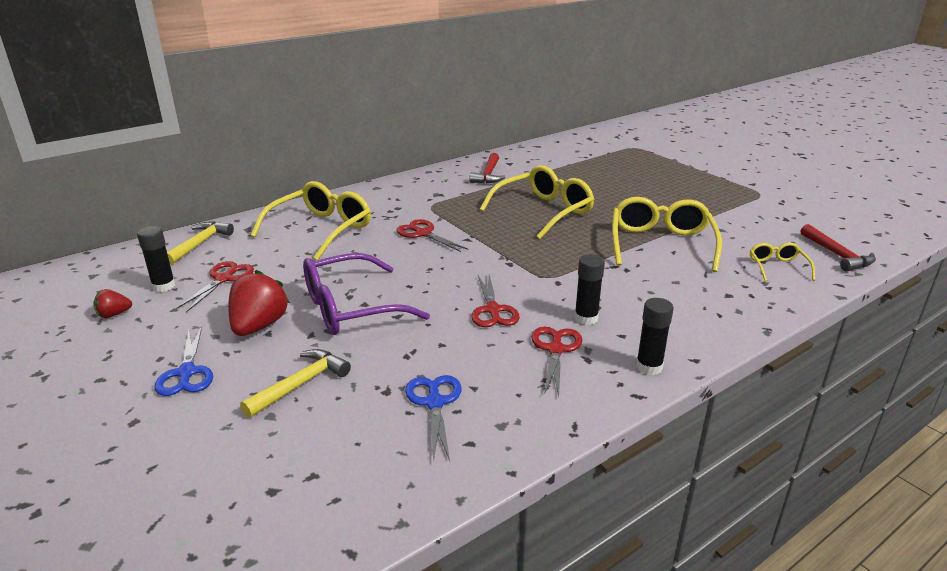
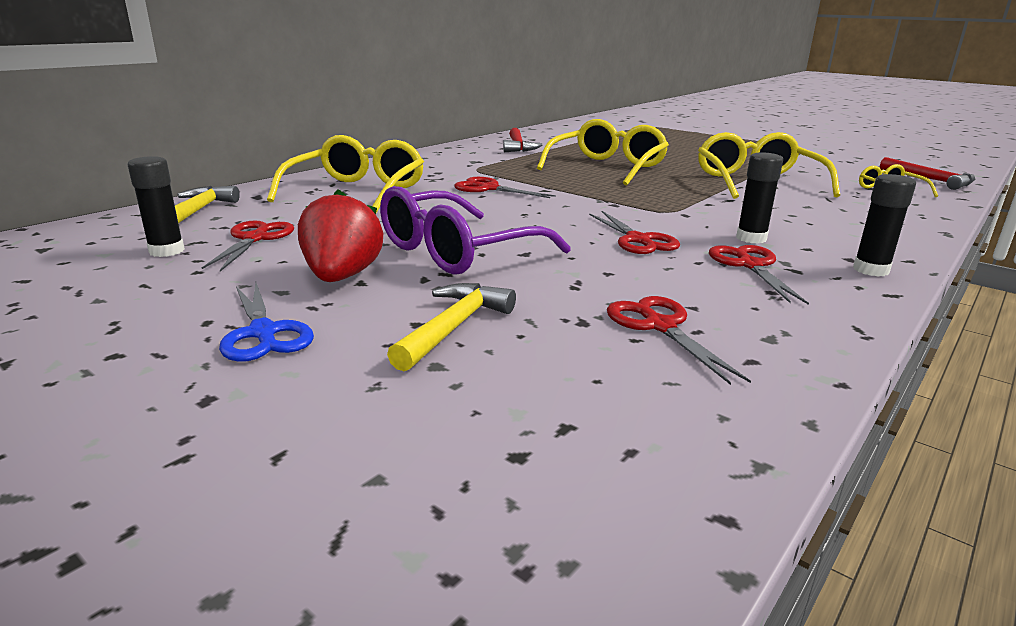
camera: 15 degrees left, 5 degrees down
red strawberry [93,289,132,318] -> none
blue scissors [405,375,462,462] -> red scissors [607,296,751,385]

